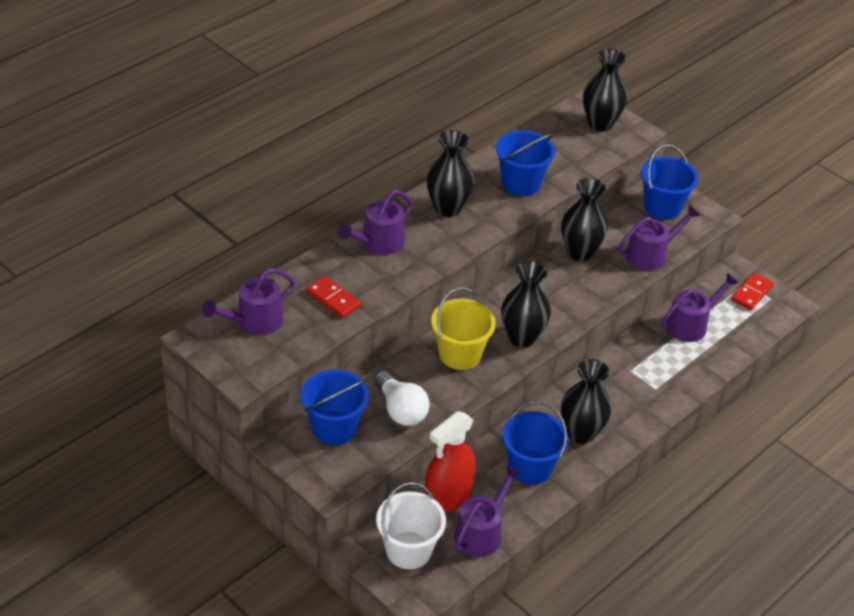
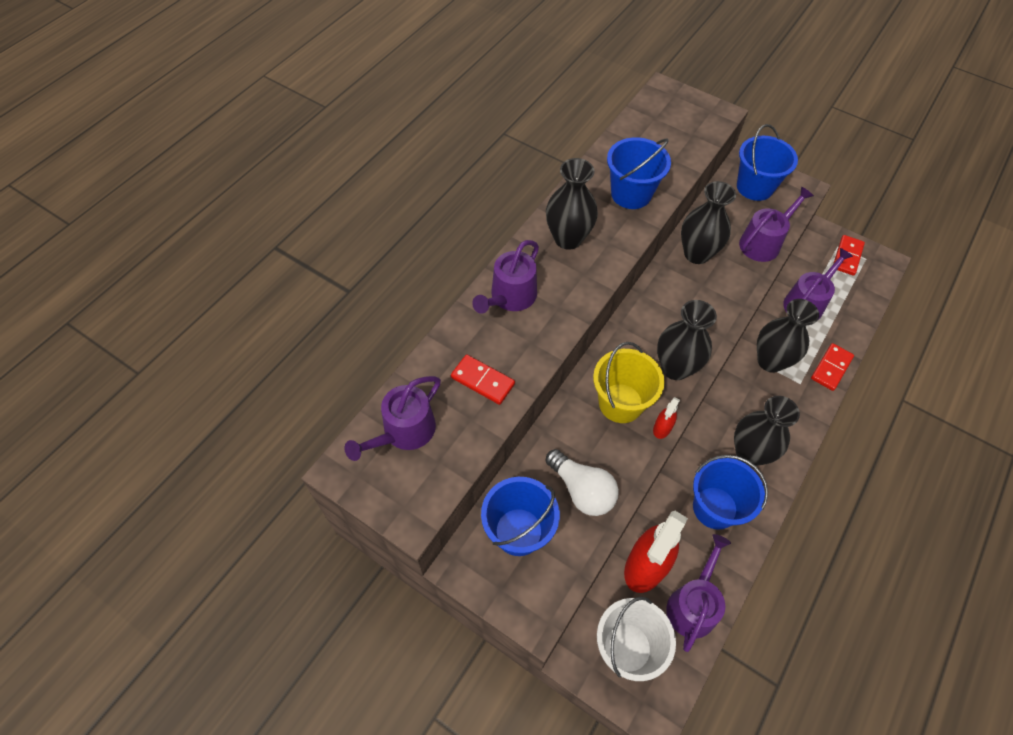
camera: 10 degrees left, 15 degrees up
black vase [583,49,627,132] -> black vase moved to [757,299,819,373]
none -> red spray bottle [653,397,680,439]
none -> red domino [811,343,854,391]

